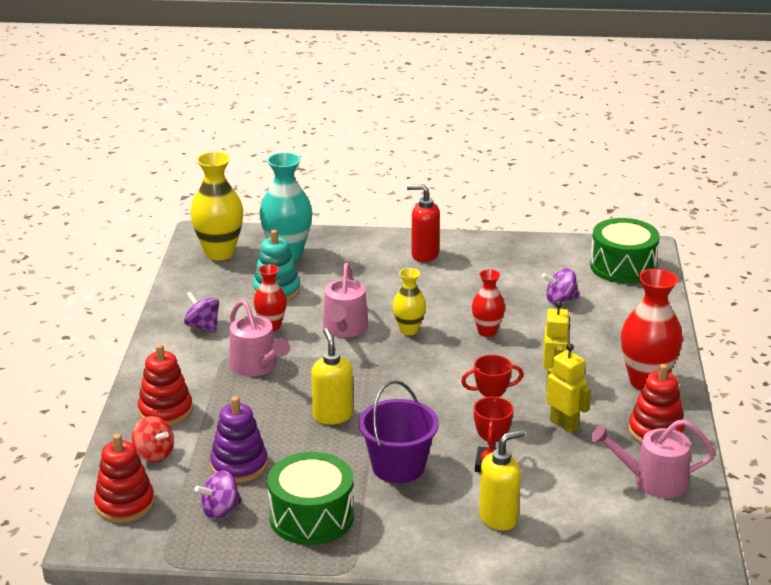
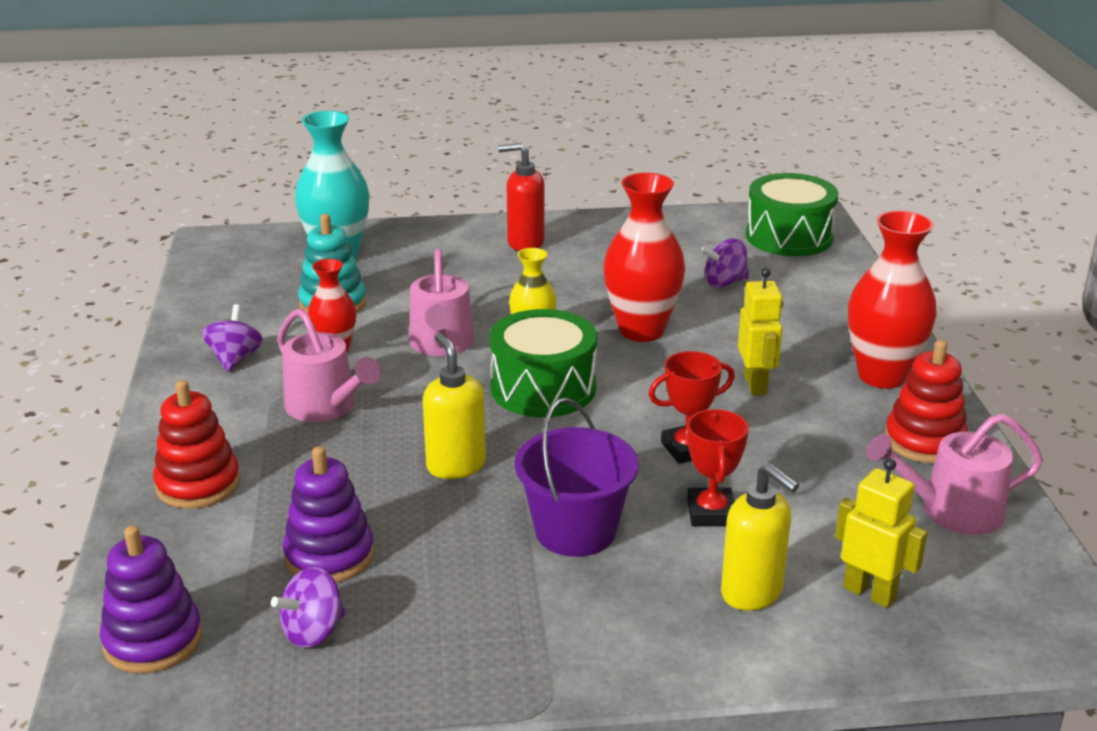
camera: 10 degrees left, 0 degrees up
red stacking toy [94,434,155,523] -> purple stacking toy [100,525,202,673]
red spinning top [132,416,174,462] -> none
purple spinning top [184,292,219,333] -> purple spinning top turned 60 degrees clockwise [202,304,263,372]
yellow vase [190,152,243,260] -> none
green drum [268,452,354,545] -> green drum moved to [490,309,597,417]
red vase [472,269,505,337] -> red vase [603,173,685,342], size x1.72
yellow soap dispenser [479,430,525,531] -> yellow soap dispenser turned 90 degrees clockwise [721,463,799,611]
yellow robot [546,344,591,433] -> yellow robot moved to [835,458,927,608]

